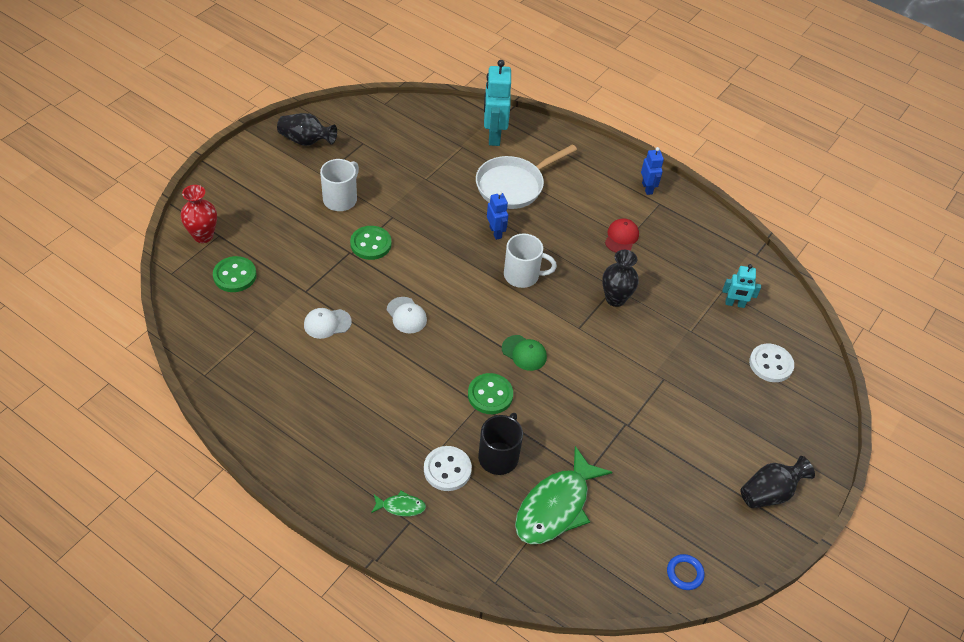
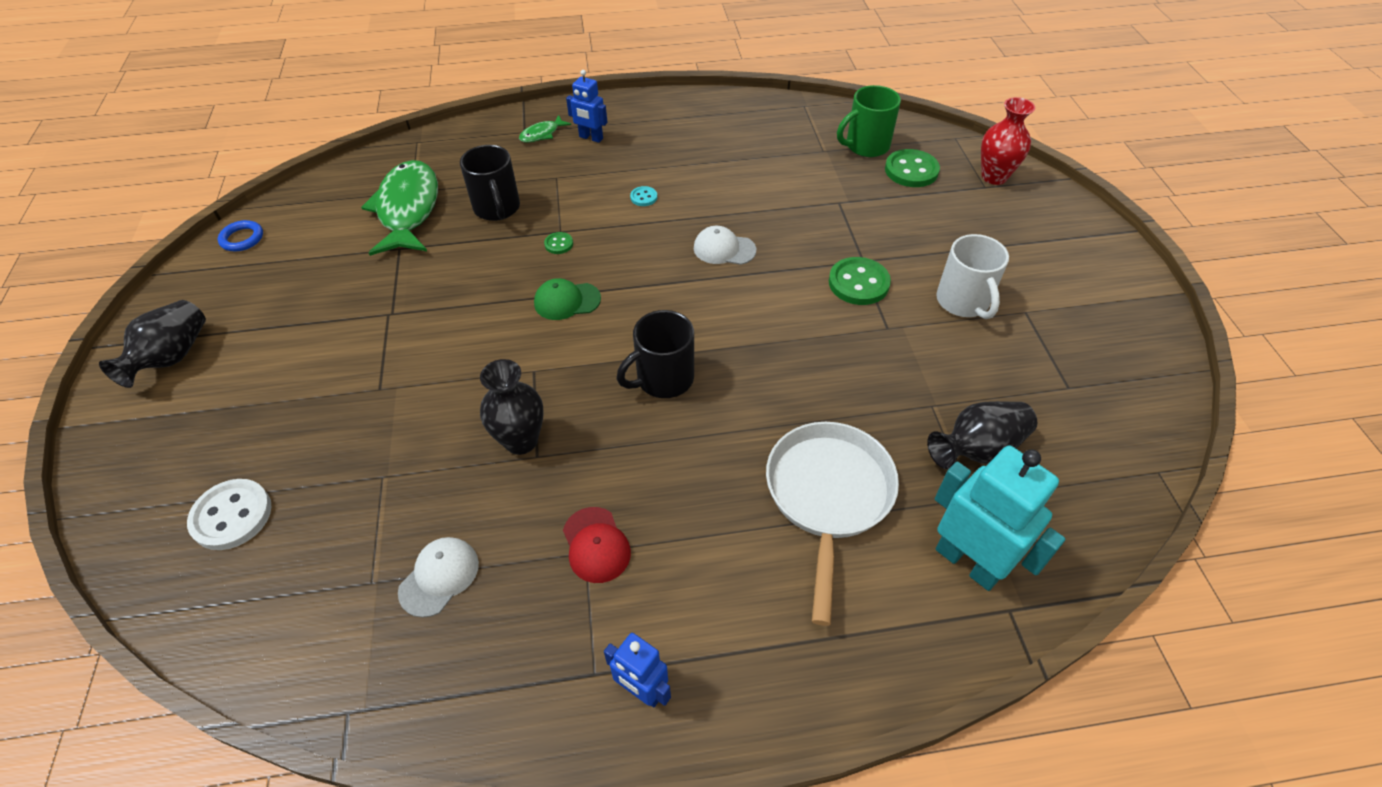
camera: 140 degrees right, 0 degrees up
black vase [277,113,337,146] -> black vase moved to [927,401,1037,469]
white cap [304,308,352,339] -> white cap moved to [398,537,479,618]
white button [424,446,472,491] -> none
green button [468,373,513,414] -> green button [544,232,573,254], size x0.50
blue robot [487,191,508,240] -> blue robot moved to [566,70,607,143]
white mug [504,234,557,288] -> black mug [617,310,694,398]
turquoise robot [723,264,761,308] -> none
none -> turquoise button [630,186,657,206]
none -> green mug [837,85,901,157]

